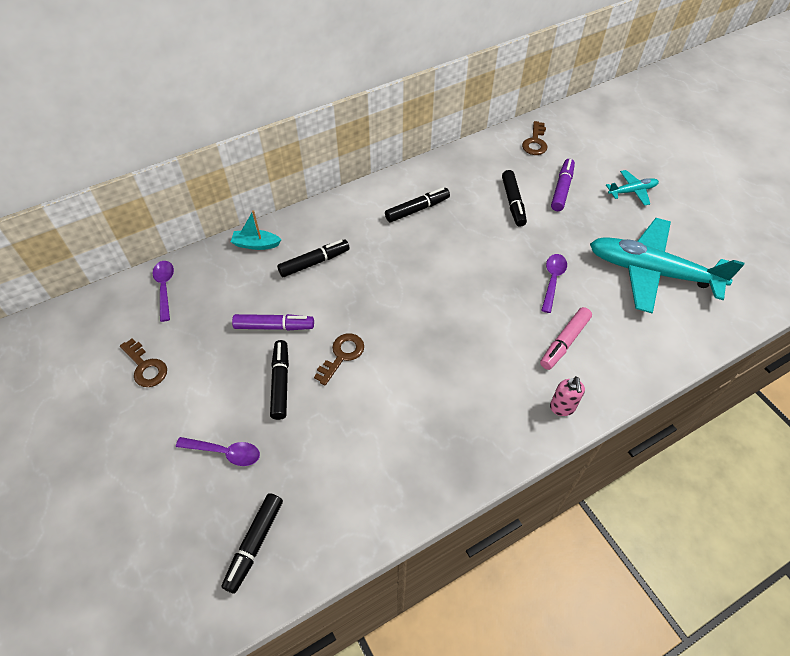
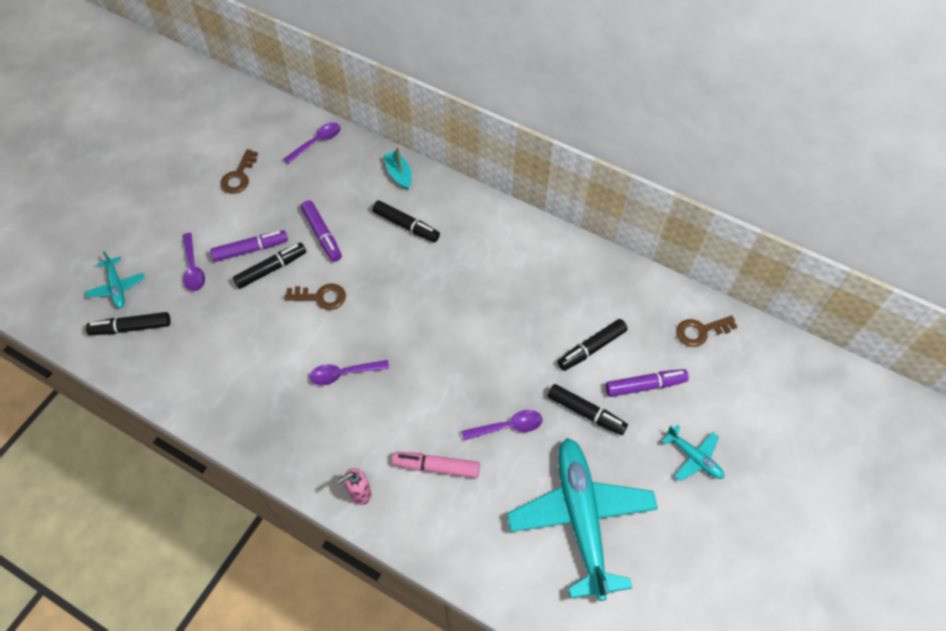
camera: 60 degrees right, 5 degrees up
black marker [385,187,450,223] -> black marker moved to [548,384,628,435]
none -> turquoise plane [85,251,145,308]
none -> purple marker [210,230,288,262]
none -> purple spoon [309,360,389,385]

